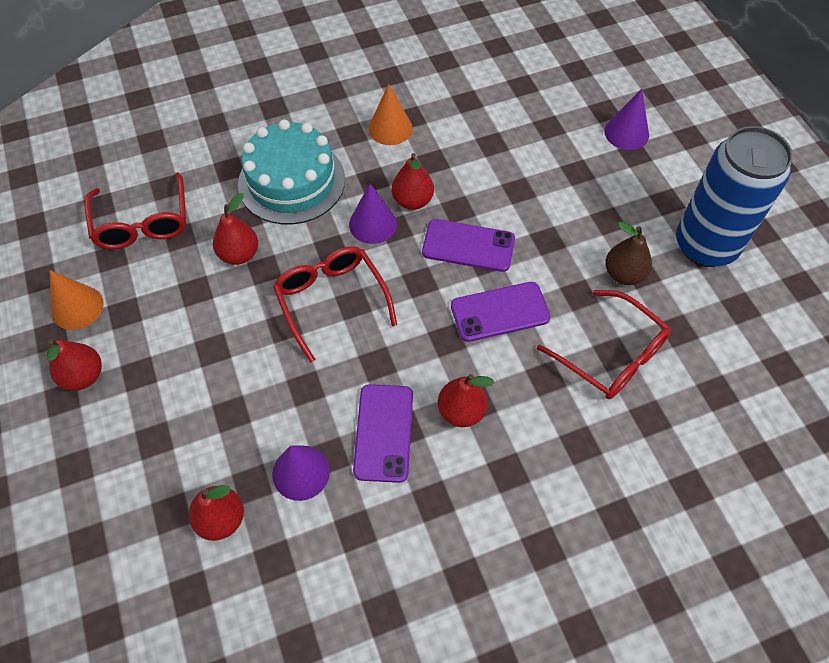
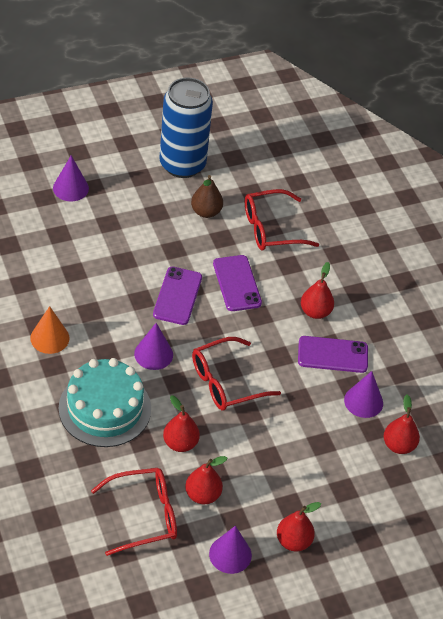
camera: 95 degrees left, 10 degrees down
orange cone [50,270,104,330] -> purple cone [209,526,252,574]
red pear [392,153,434,210] -> red pear moved to [185,456,227,504]
red glasses [537,290,671,399] -> red glasses turned 150 degrees counterclockwise [245,189,319,251]

